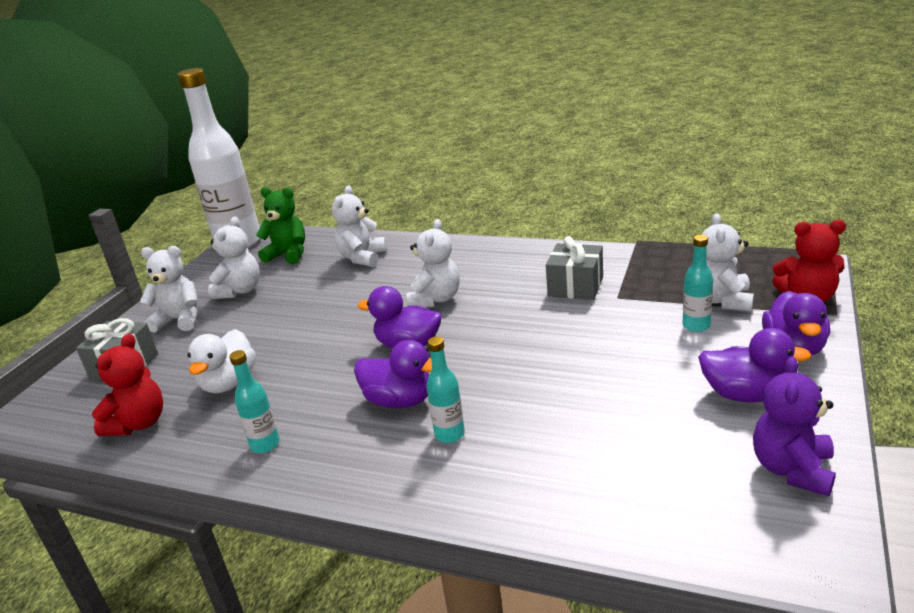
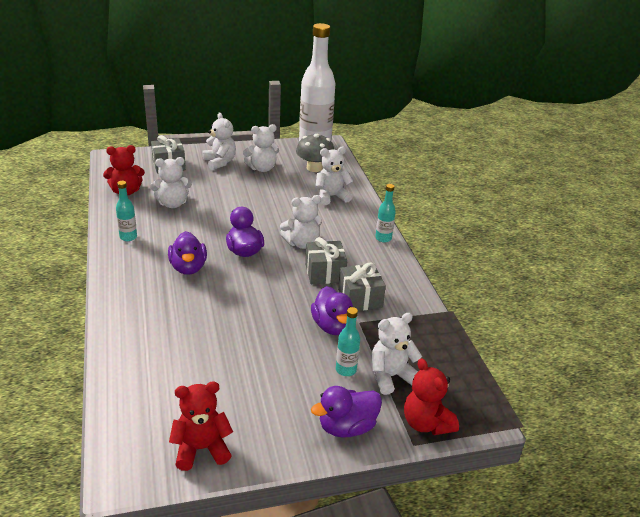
camera: 50 degrees right, 5 degrees up
white duck [187,329,256,393] -> white teddy bear [150,157,192,208]
green teddy bear [256,187,305,264] -> grey mushroom [296,133,334,172]
turquoise bottle [426,337,465,443] -> turquoise bottle moved to [375,184,396,243]
purple duck [698,328,812,402] -> purple duck moved to [311,286,353,335]
purple teddy bear [753,356,836,497] -> red teddy bear [169,381,233,471]
none -> grey gift [305,237,347,284]

